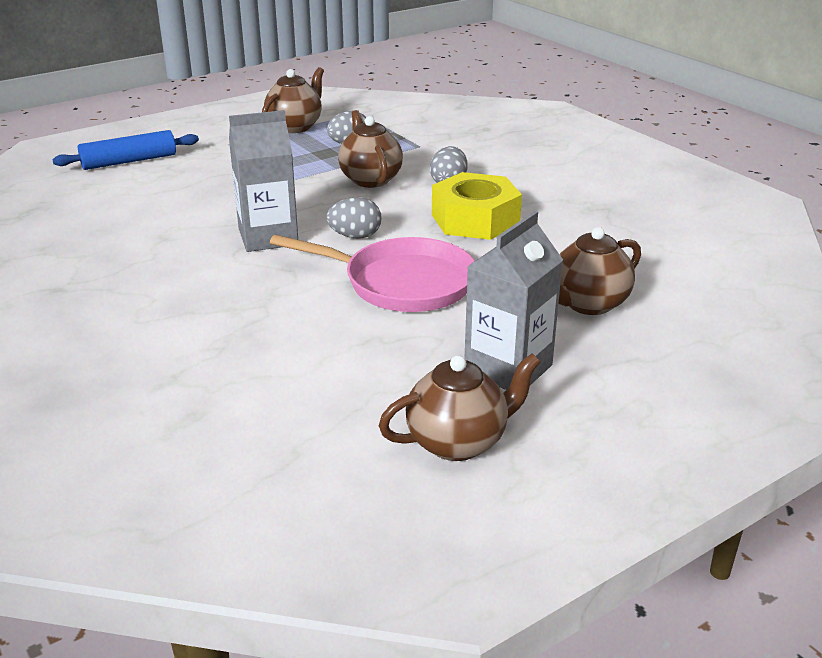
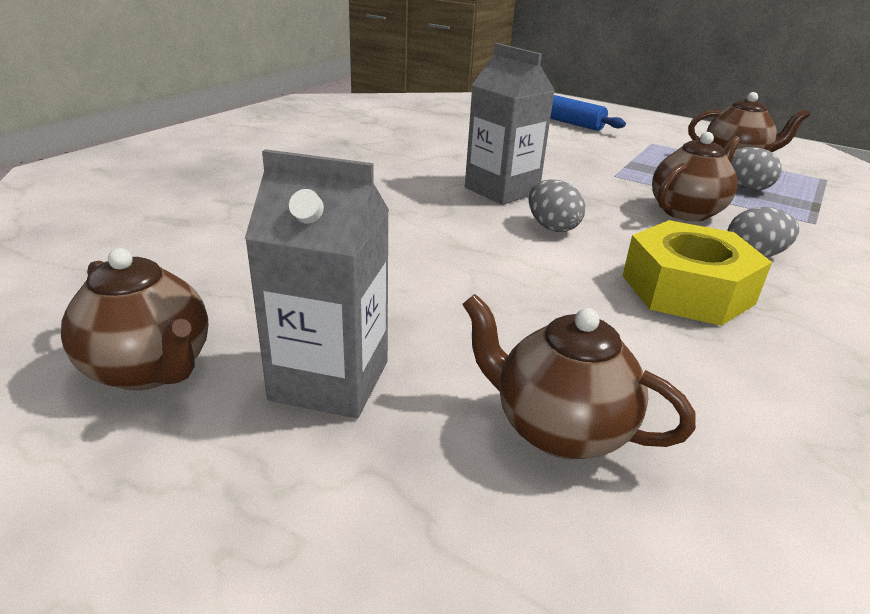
camera: 65 degrees right, 0 degrees up
pink pan [270,235,475,312] -> none

